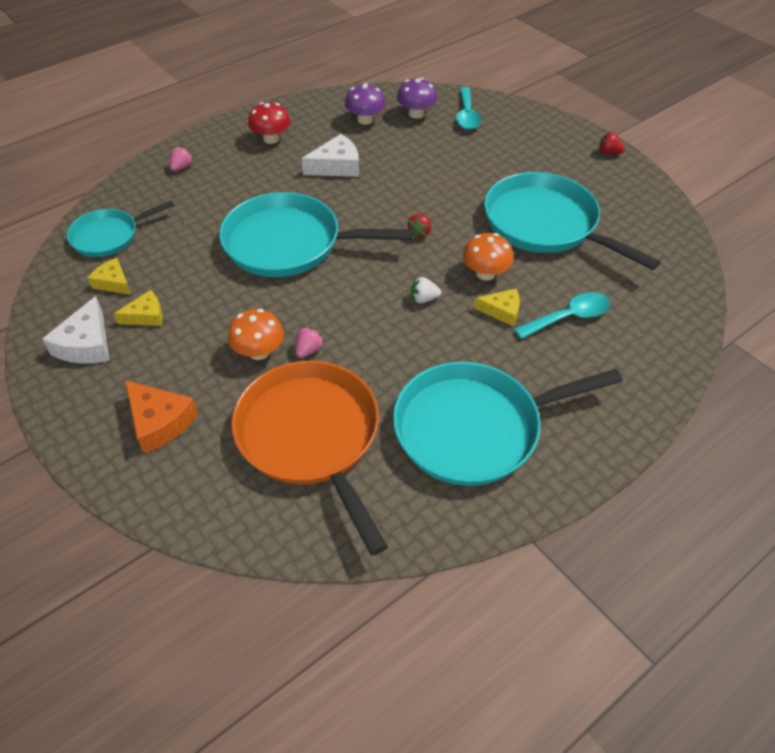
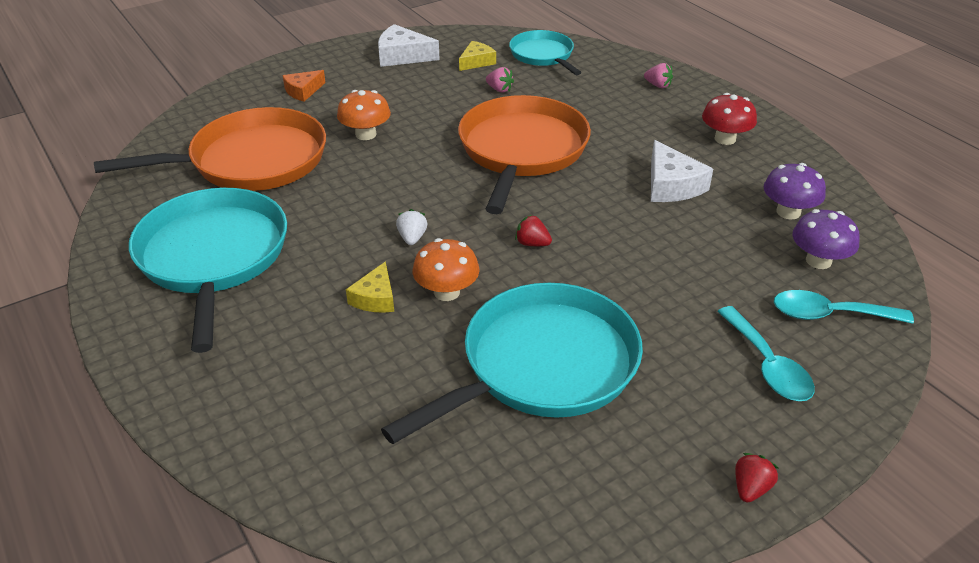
camera: 95 degrees right, 10 degrees down
yellow cheese [114,290,163,326] -> none
orange cheese [125,380,198,453] -> orange cheese [283,70,326,102], size x0.65
turquoise pan [219,192,414,277] -> orange pan [458,95,591,214]
pink strawberry [296,327,325,358] -> pink strawberry moved to [486,67,514,93]
turquoise spoon [514,292,610,339] -> turquoise spoon moved to [717,306,815,401]

